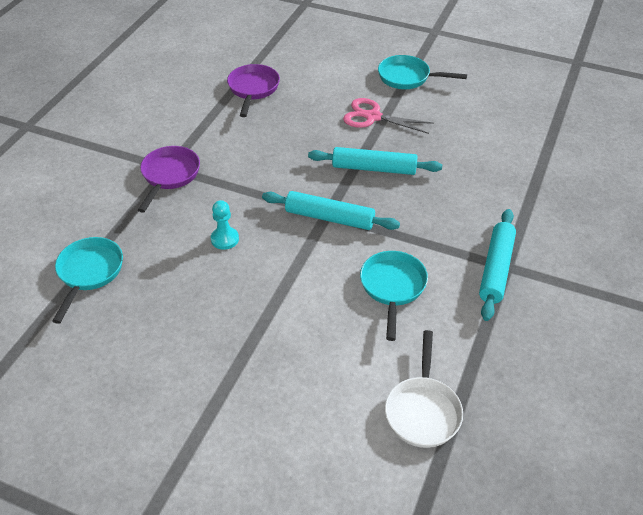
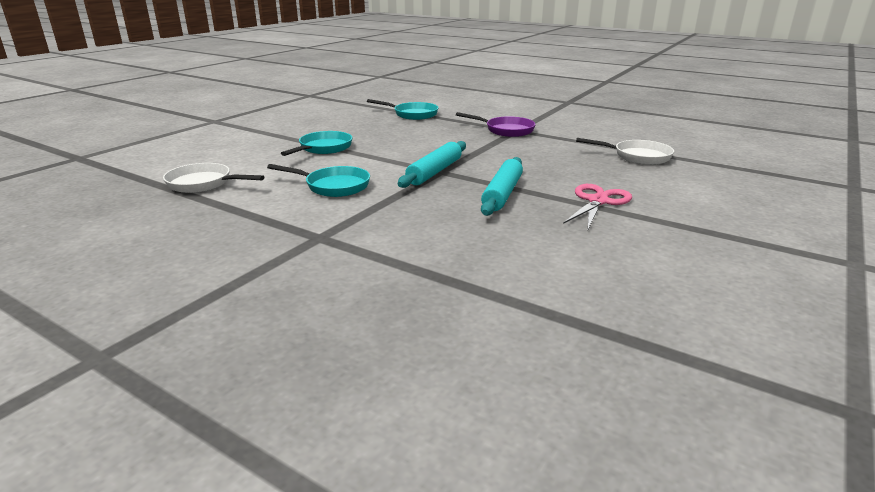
camera: 100 degrees right, 20 degrees down
turquoise pawn [211,200,239,250] -> none
purple pan [227,64,280,117] -> white pan [576,138,674,165]
turquoise pan [378,55,467,89] -> turquoise pan moved to [281,131,352,156]
turquoise rolling pin [479,209,516,321] -> none

